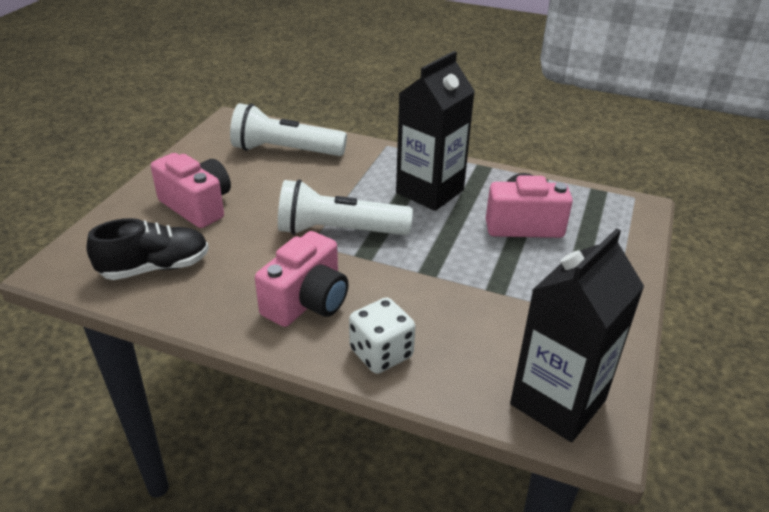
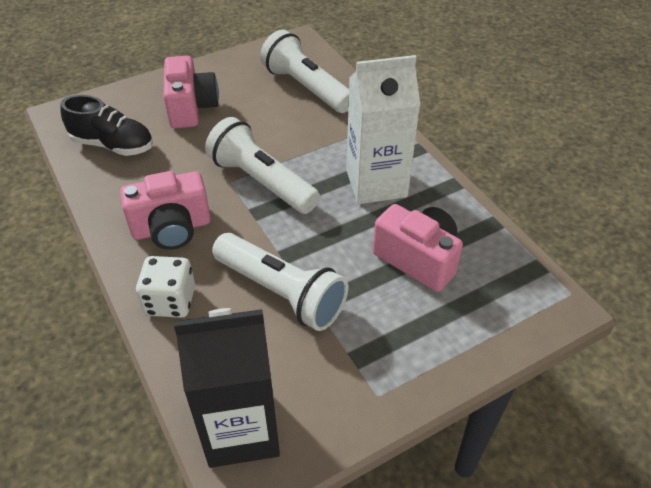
camera: 40 degrees right, 10 degrees up
black carton [396,51,475,211] -> white carton [346,55,421,204]
none -> white flashlight [212,233,348,331]

